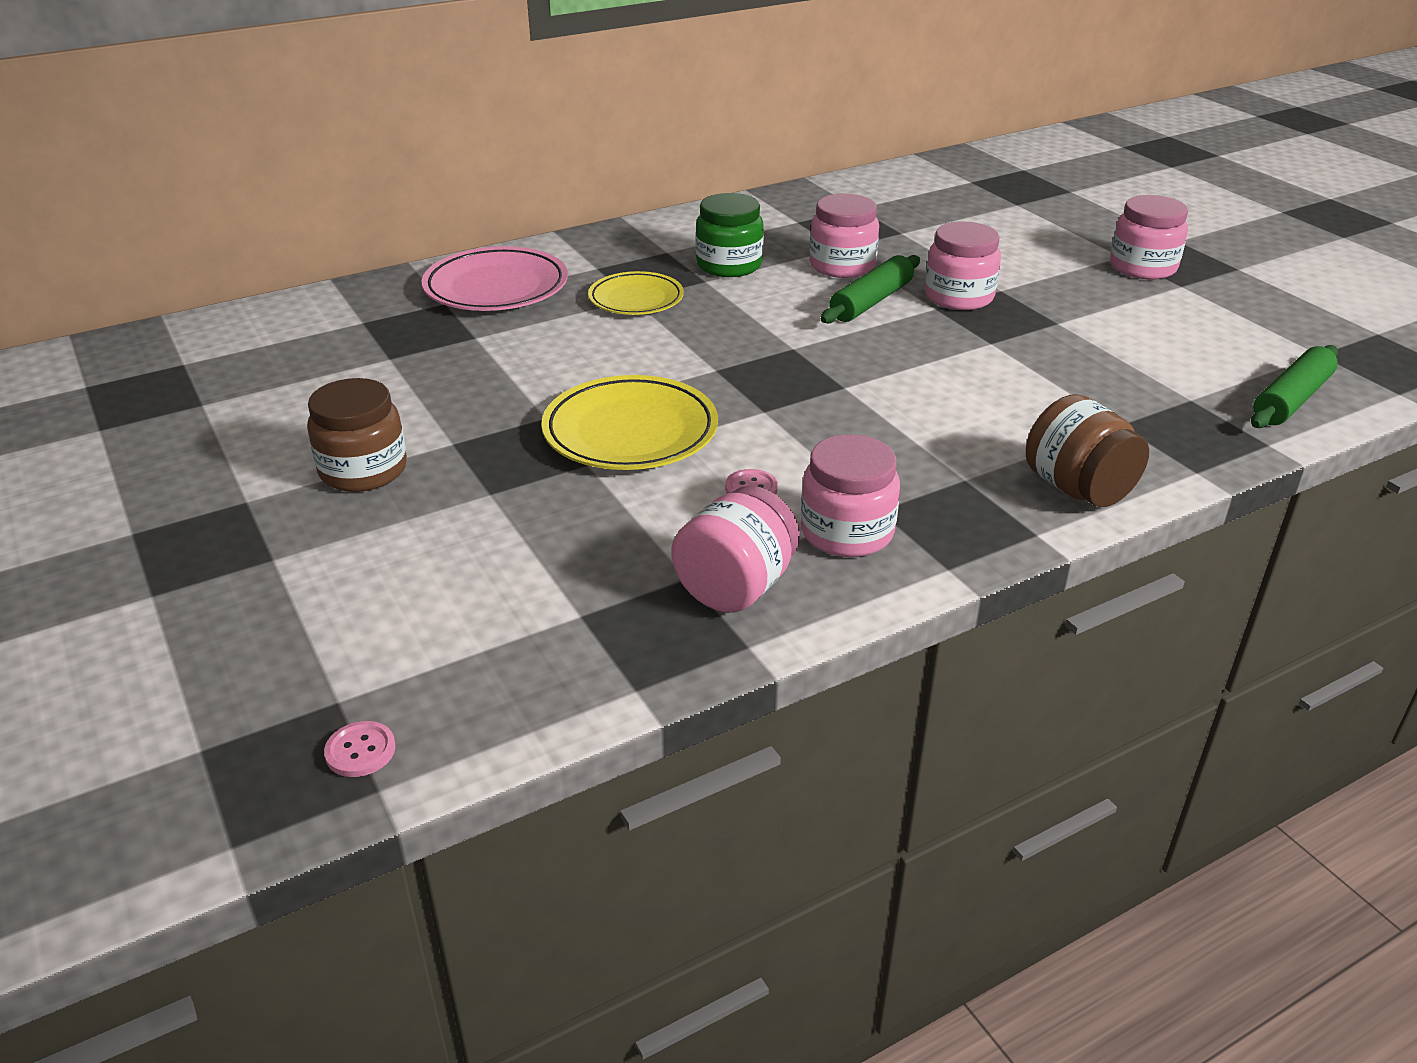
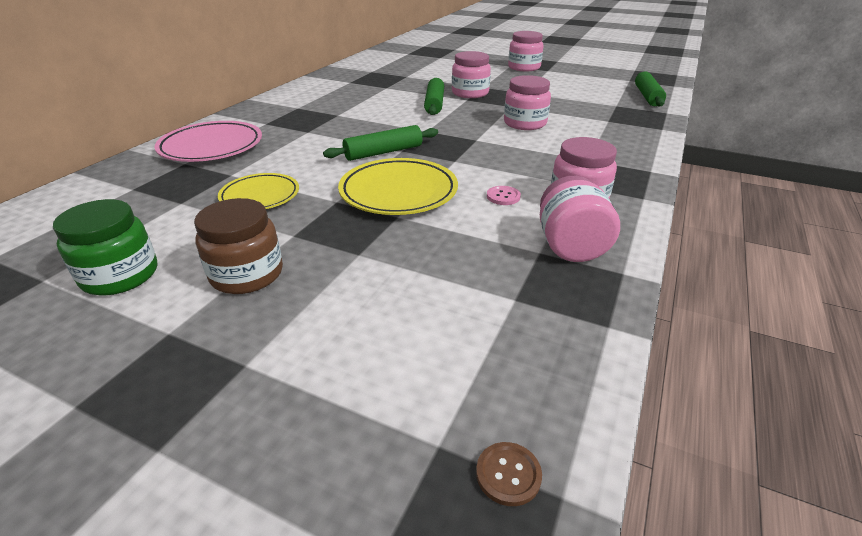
camera: 35 degrees left, 0 degrees up
pink button [324,721,396,777] -> brown button [476,442,542,506]
yellow plate [588,271,684,315] -> yellow plate moved to [218,173,299,209]
green jar [696,193,764,277] -> green jar moved to [53,199,157,295]
pink jar [810,194,879,278] -> pink jar moved to [504,75,551,130]
brown jar [1026,394,1149,507] -> none
none -> green rolling pin [323,125,438,161]

